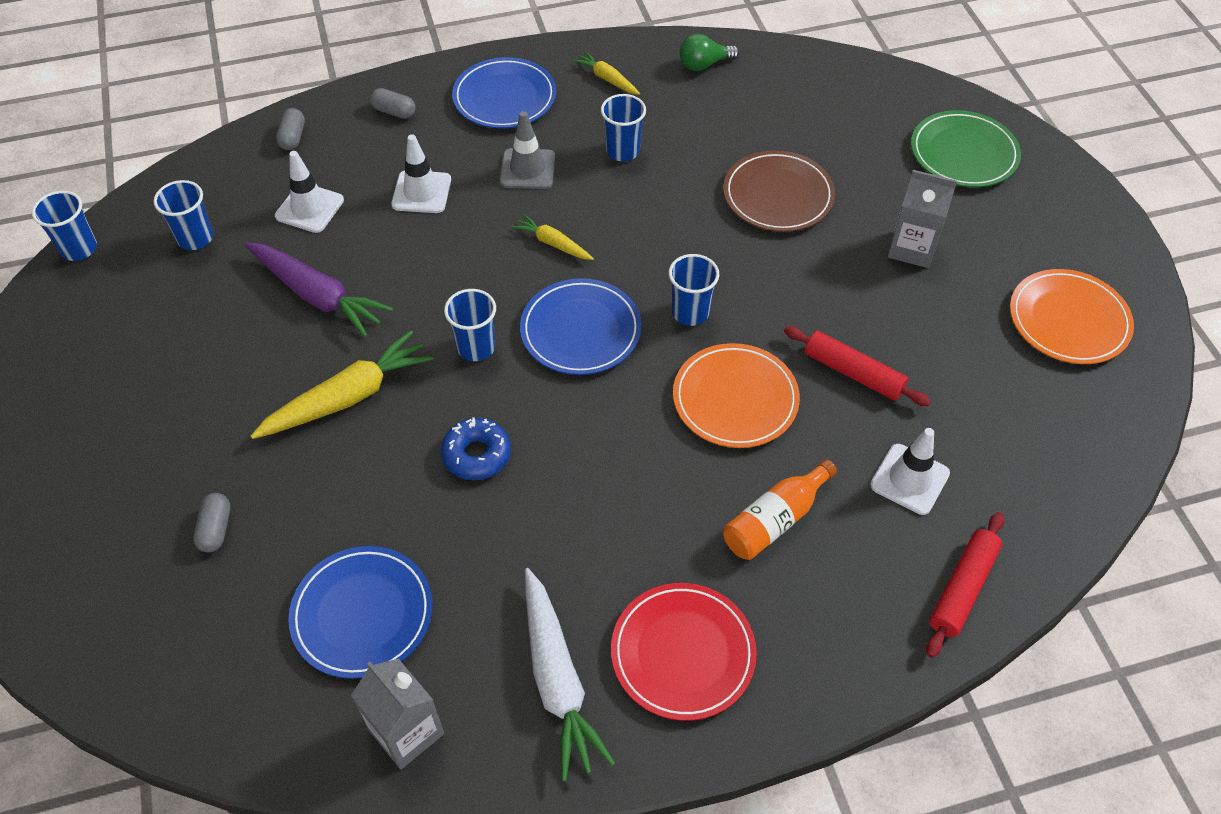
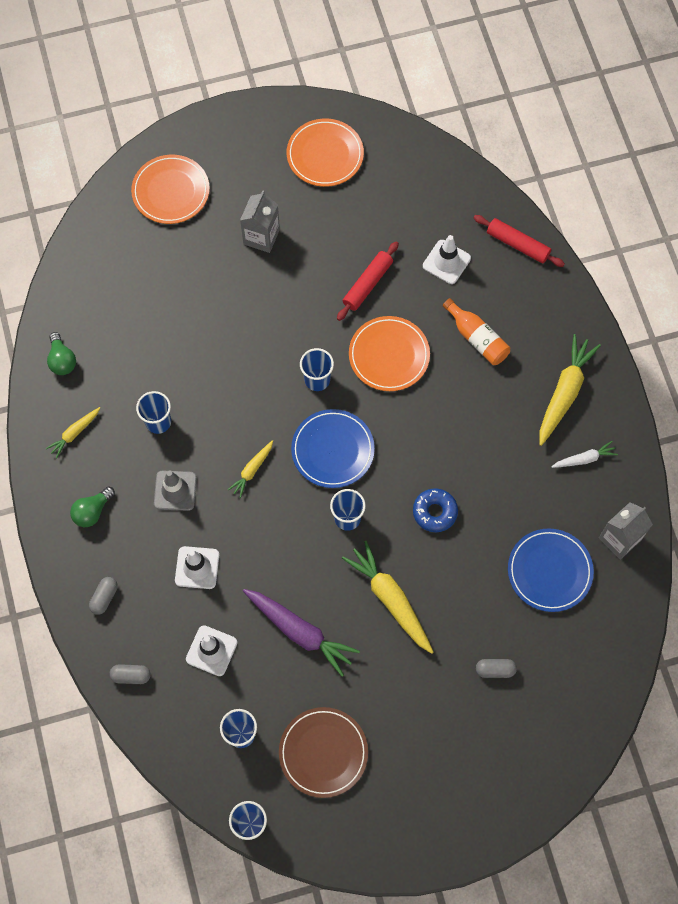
camera: 90 degrees left, 15 degrees up
purple carrot [245,242,393,337] -> purple carrot turned 90 degrees clockwise [243,589,360,677]
blue plate [452,57,556,129] -> green light bulb [70,486,115,527]
white carrot [525,568,615,781] -> white carrot [551,441,618,468], size x0.54
red plate [611,583,757,721] -> yellow carrot [539,334,601,446]
brown plate [723,150,835,232] -> brown plate moved to [279,707,368,798]
green plate [911,110,1021,187] -> orange plate [131,155,210,224]

